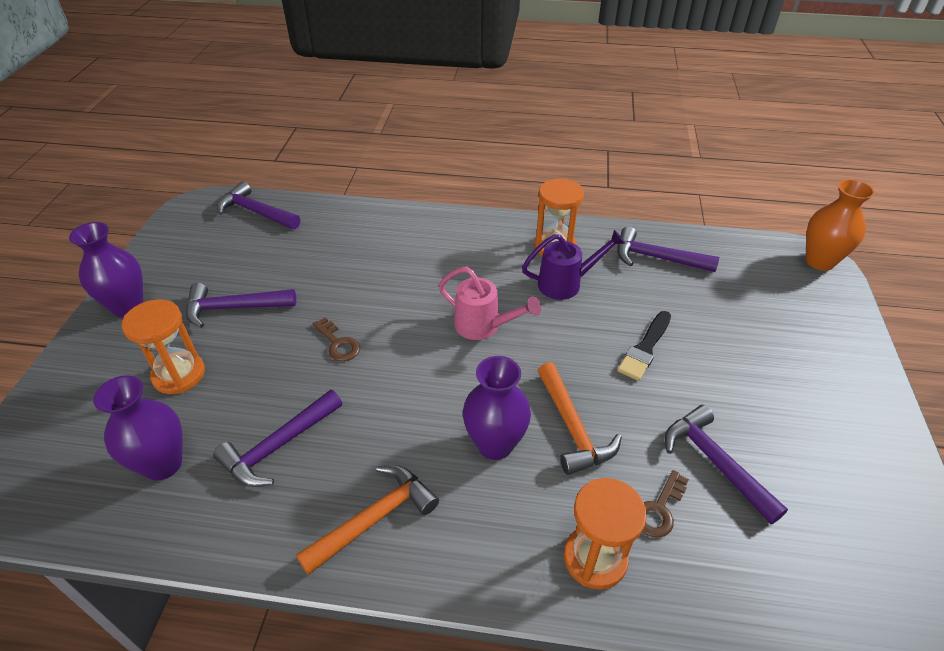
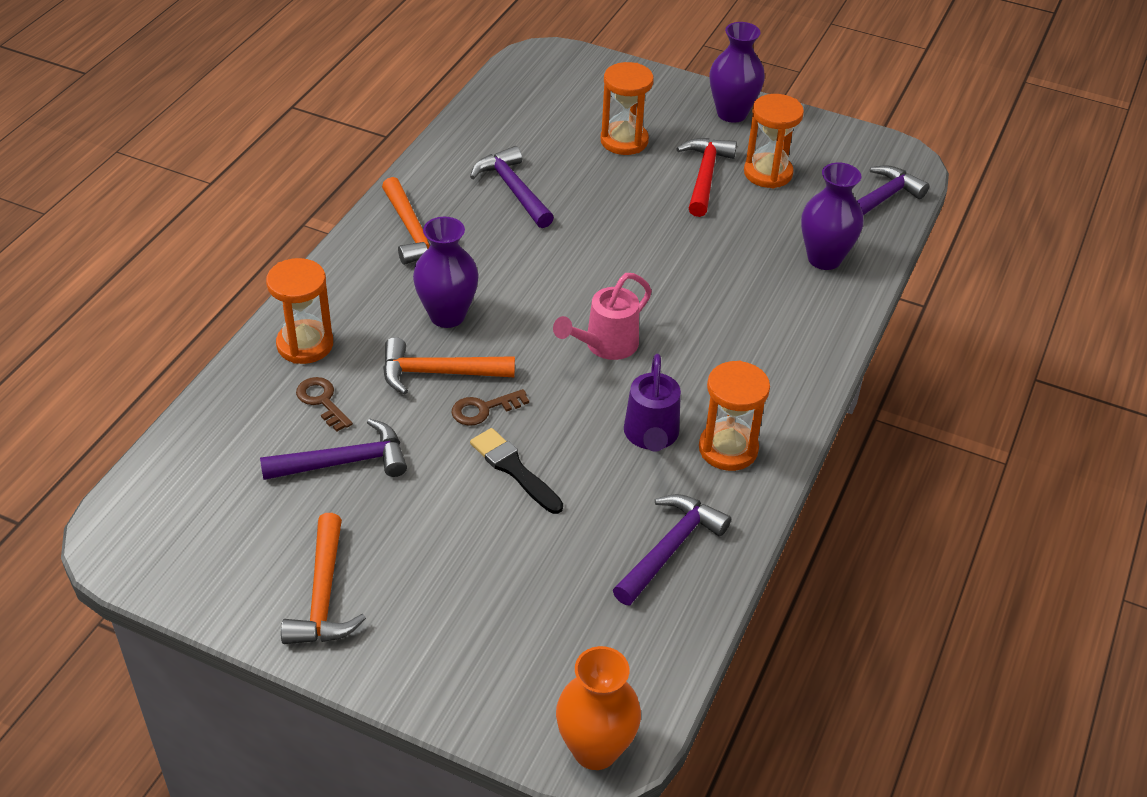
camera: 105 degrees right, 0 degrees up
purple vase [93,375,183,481] -> purple vase moved to [801,163,863,270]
purple hammer [186,283,296,328] -> red hammer [676,138,737,217]
brown key [313,318,360,361] -> brown key moved to [451,389,529,426]
none -> orange hammer [281,513,366,644]
none -> orange hourglass [744,94,804,188]

